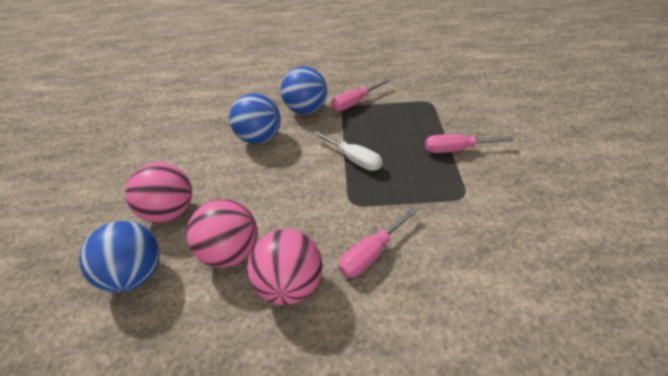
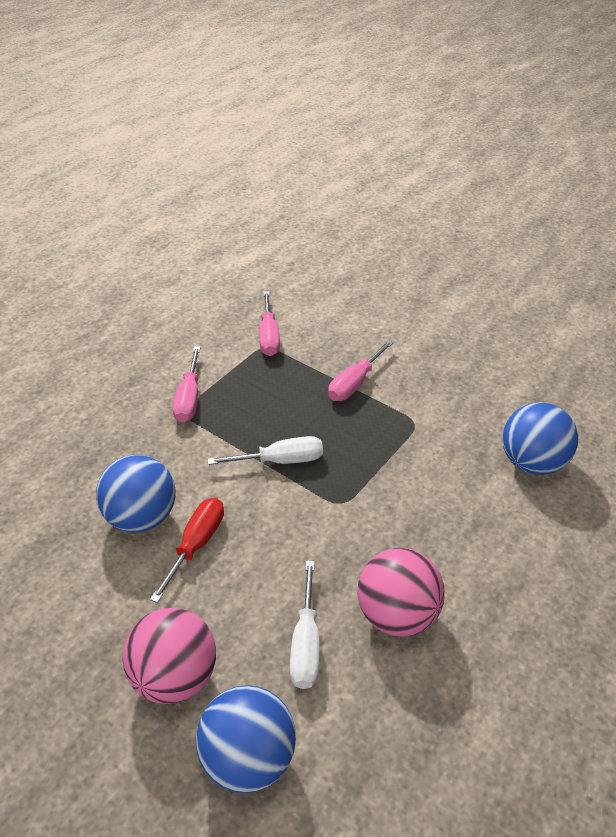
camera: 55 degrees left, 0 degrees up
pink ball [187,199,258,268] -> white screwdriver [290,561,320,689]
blue ball [281,66,327,114] -> blue ball moved to [502,402,578,475]
pink screwdriver [338,207,418,278] -> pink screwdriver moved to [259,291,280,356]
none -> red screwdriver [150,498,224,603]

